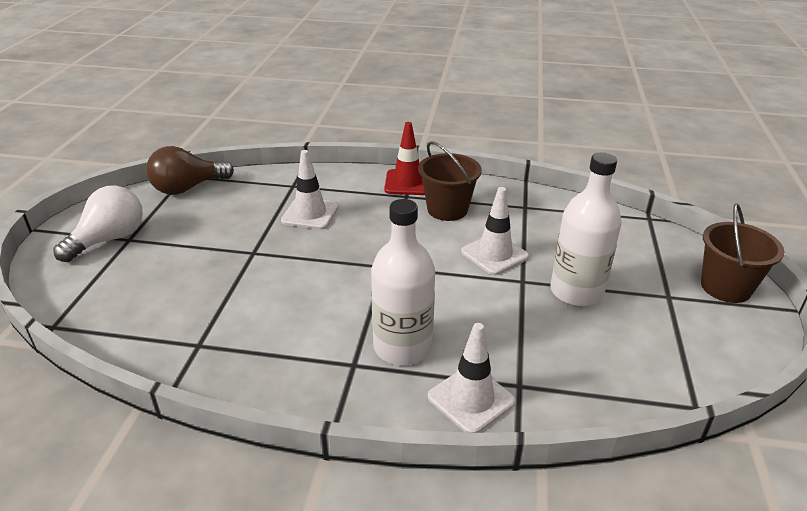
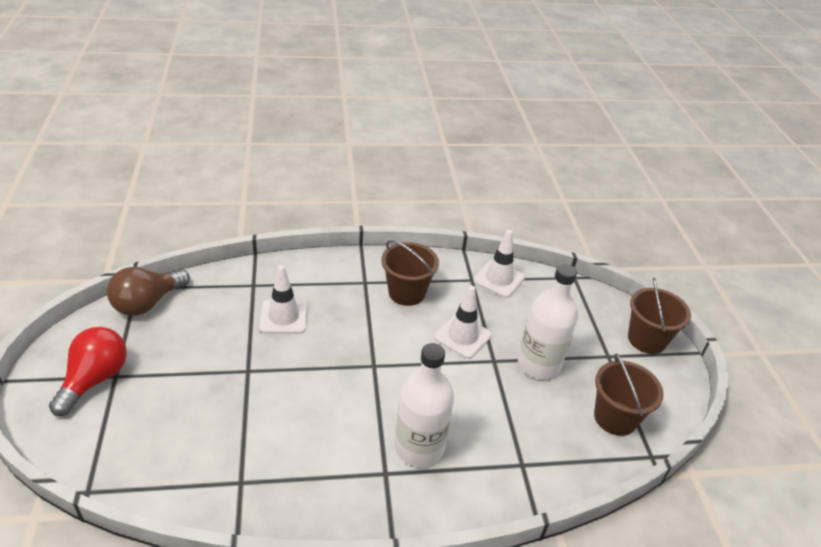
camera: 20 degrees left, 5 degrees up
white light bulb [53,185,143,262] -> red light bulb [49,327,127,416]
red traffic cone [384,122,425,195] -> none
white traffic cone [428,323,516,433] -> white traffic cone moved to [473,230,525,298]
none -> brown bucket [594,353,664,436]

